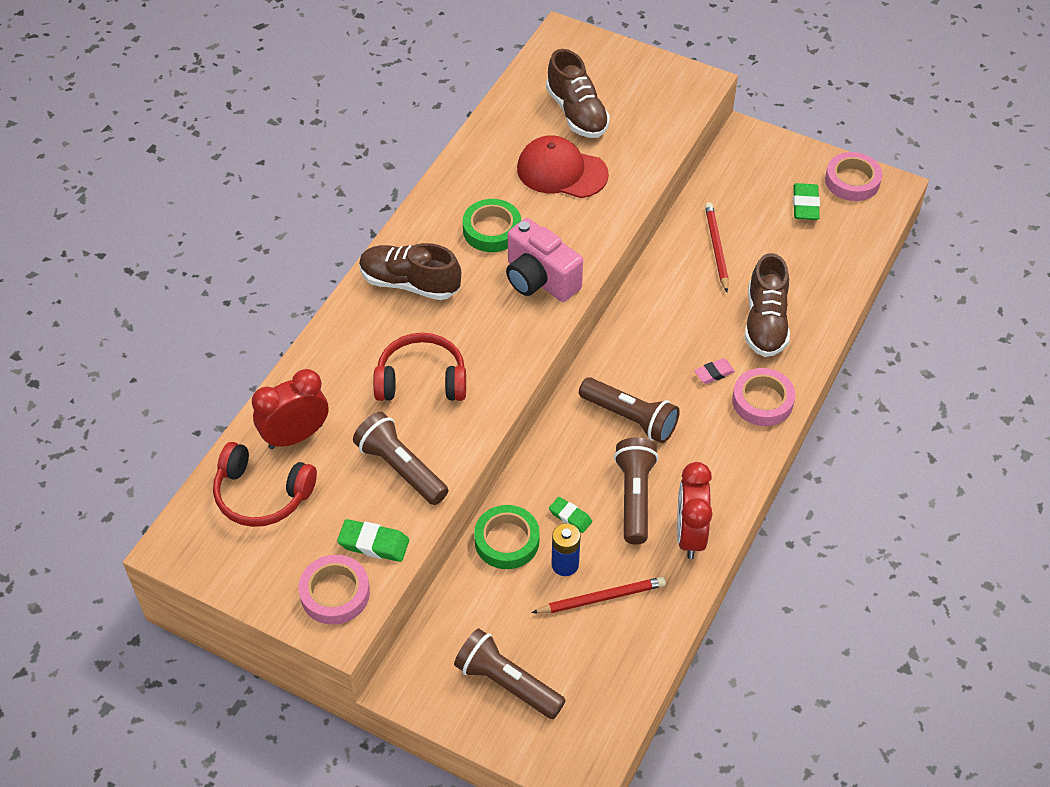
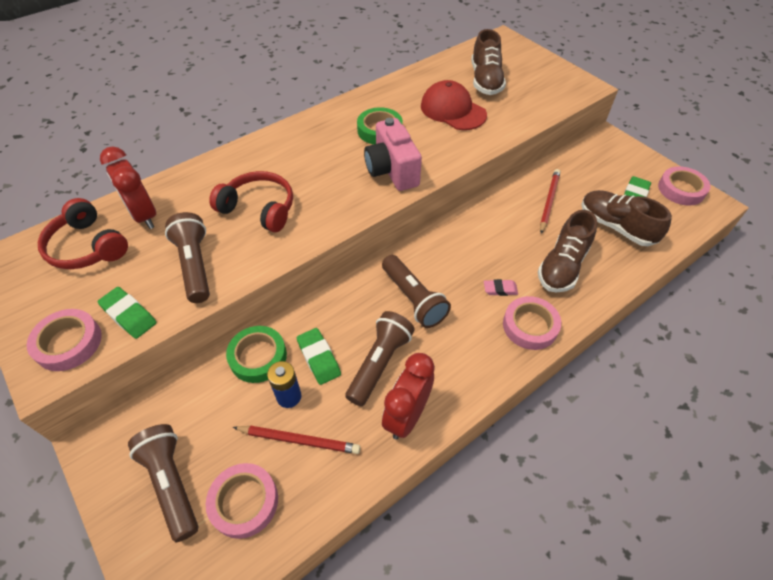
camera: 25 degrees right, 0 degrees up
red clock [252,369,328,449] -> red clock turned 120 degrees counterclockwise [100,147,156,229]
brown shoe [359,243,461,300] -> brown shoe moved to [582,190,672,246]
green eraser [549,497,592,533] -> green eraser [297,328,341,385], size x1.50
none -> pink tape [206,463,278,539]

